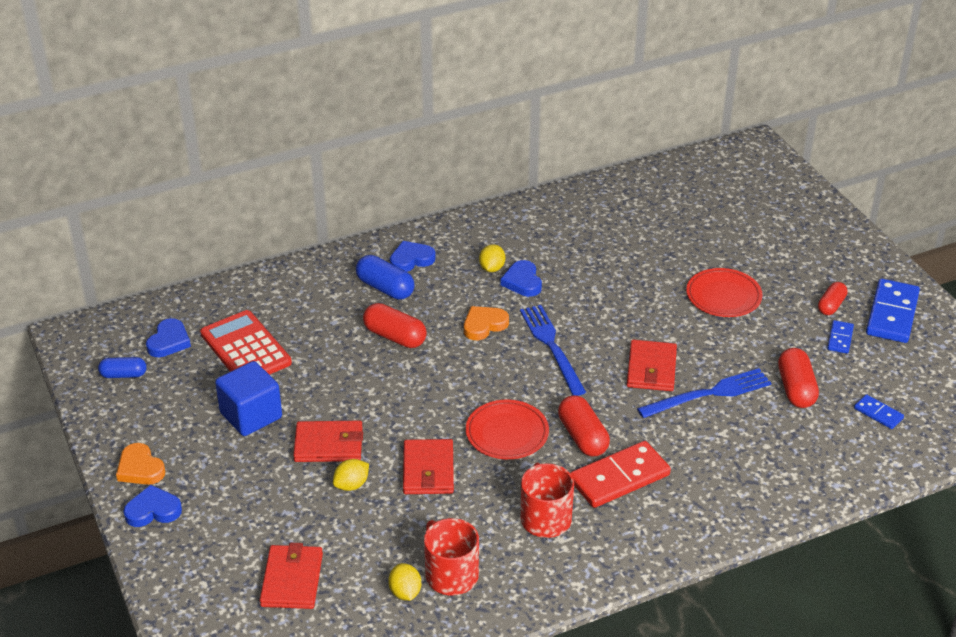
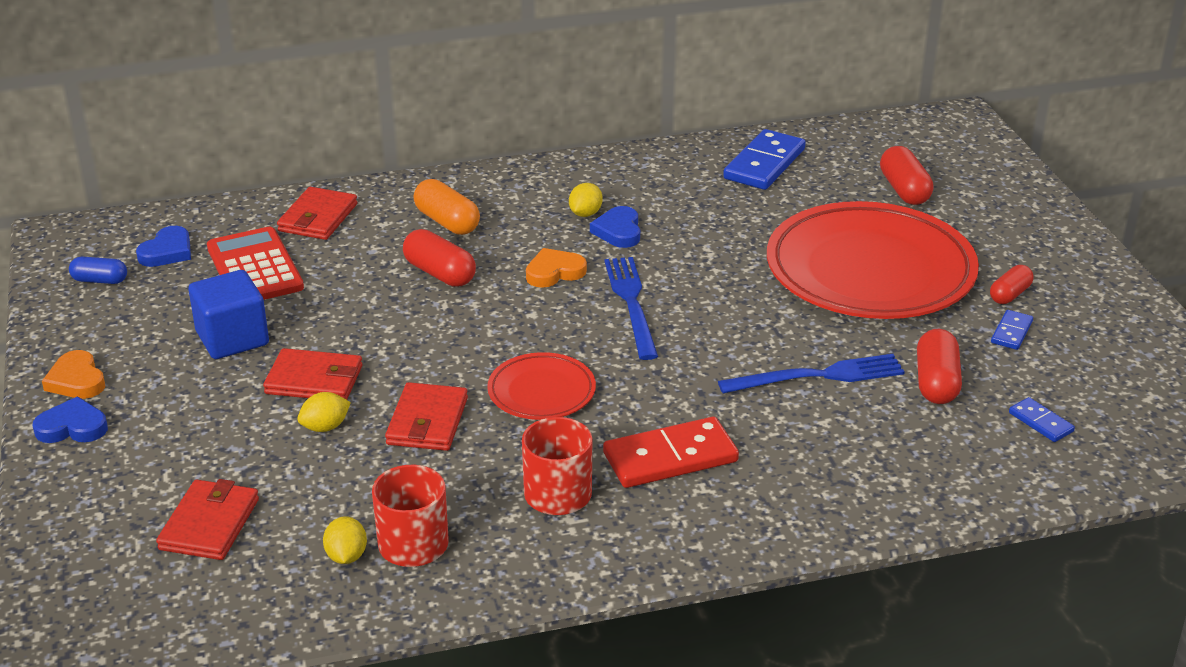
camera: 10 degrees right, 5 degrees down
blue capsule [356,255,415,300] -> orange capsule [413,179,480,235]
blue heart [390,241,436,272] -> none
red capsule [558,395,610,457] -> red capsule moved to [880,146,933,205]
red wallet [627,340,677,391] -> red wallet moved to [277,187,357,240]
red plate [686,268,763,317] -> red plate [767,201,979,319], size x2.13
blue domino [866,279,920,343] -> blue domino moved to [723,129,806,190]

